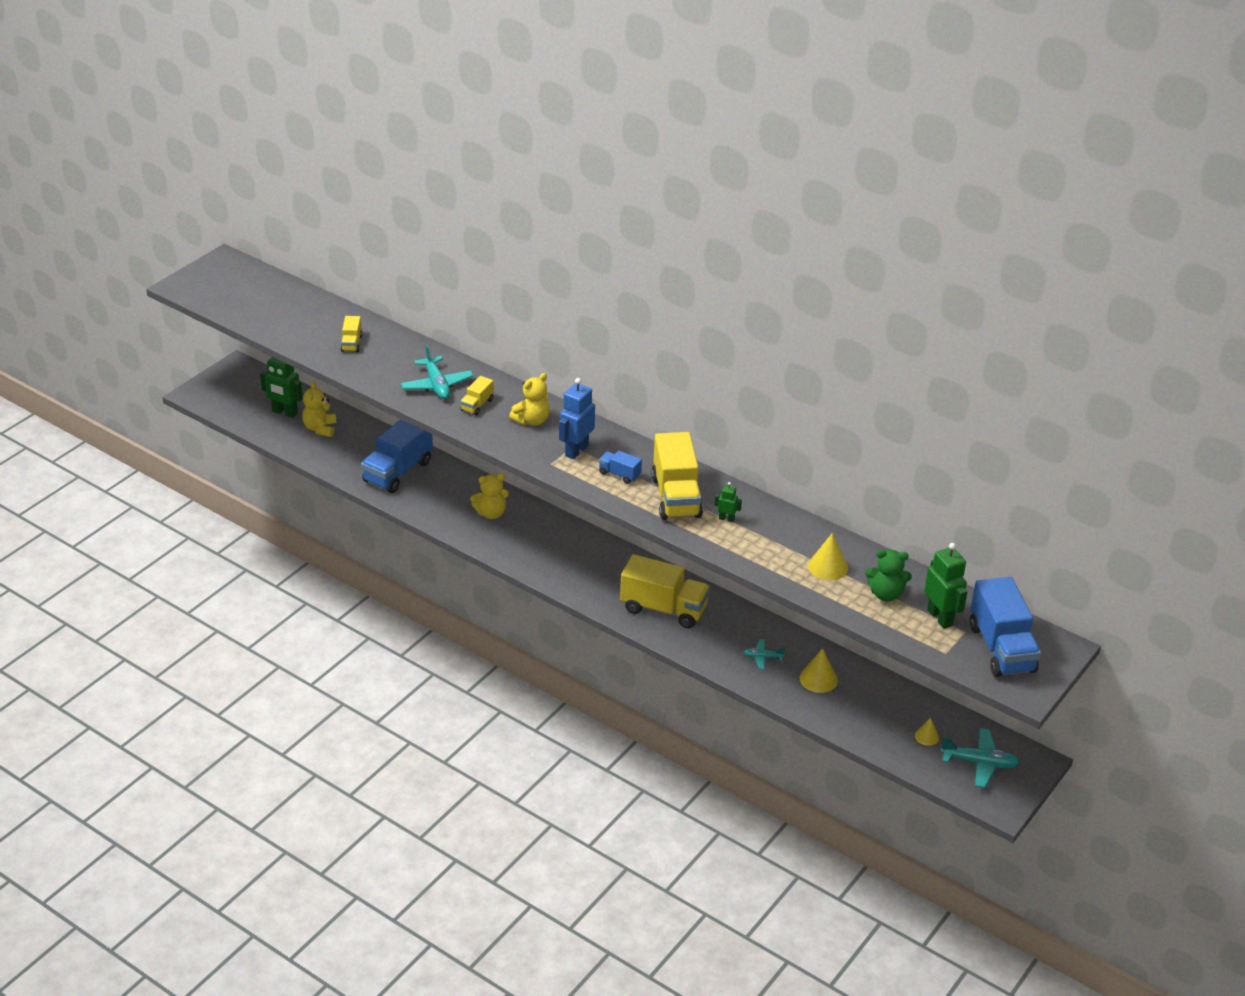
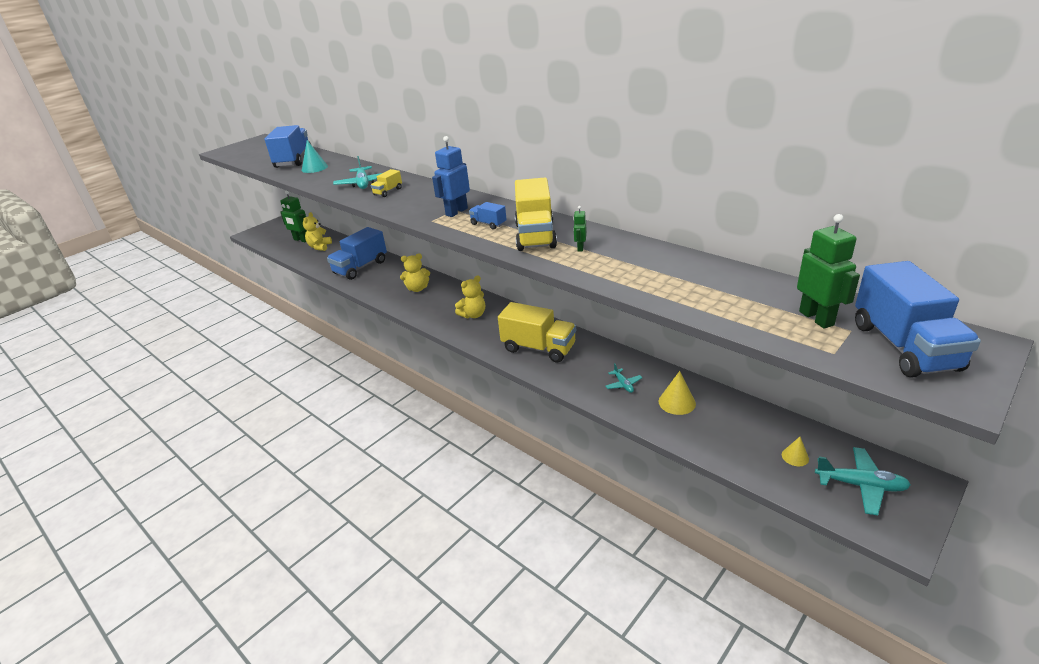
camera: 10 degrees right, 5 degrees down
yellow truck [341,316,362,352] -> turquoise cone [302,140,328,173]
yellow teddy bear [509,373,550,426] -> yellow teddy bear moved to [455,275,485,318]
green robot [715,482,742,522] -> green robot turned 105 degrees counterclockwise [573,206,587,252]
turquoise plane [743,639,785,669] -> turquoise plane turned 120 degrees counterclockwise [605,363,642,393]
yellow cone [808,533,848,580] -> none
green teddy bear [865,549,912,602] -> none
none -> blue truck [265,125,311,168]

